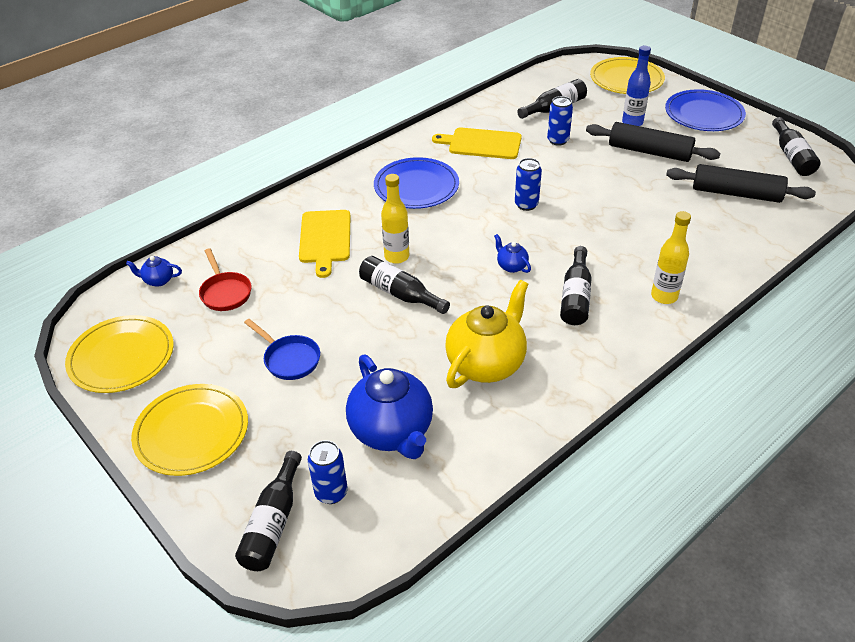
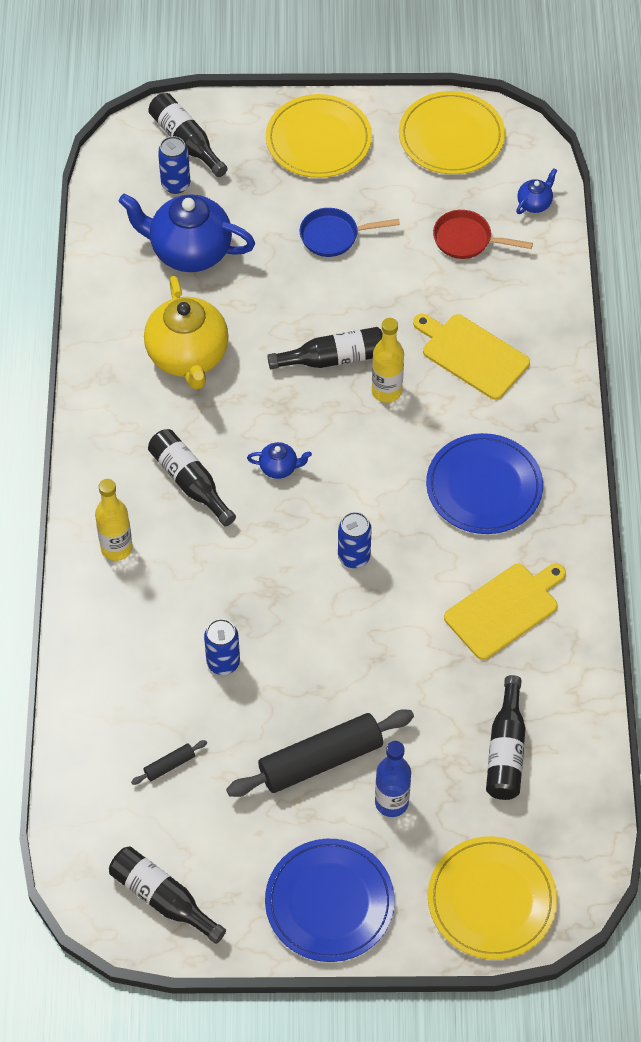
camera: 130 degrees right, 15 degrees up
blue can [547,96,573,146] -> blue can moved to [204,619,240,675]
black rolling pin [666,164,816,203] -> black rolling pin [131,740,207,785], size x0.42

